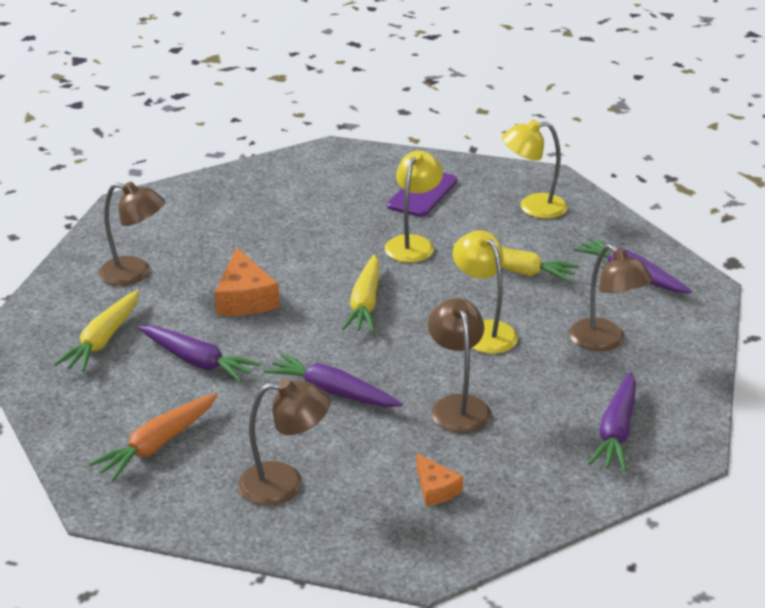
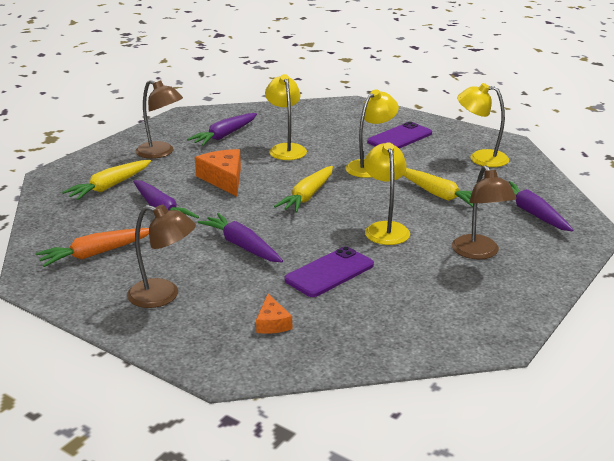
camera: 20 degrees right, 5 degrees down
orange cheese [215,248,280,316] -> orange cheese turned 150 degrees clockwise [195,149,241,196]
brown lamp [428,298,491,433] -> purple phone [285,246,374,297]
purple carrot [588,372,636,472] -> purple carrot moved to [187,113,257,146]
none -> yellow lamp [265,74,307,160]

